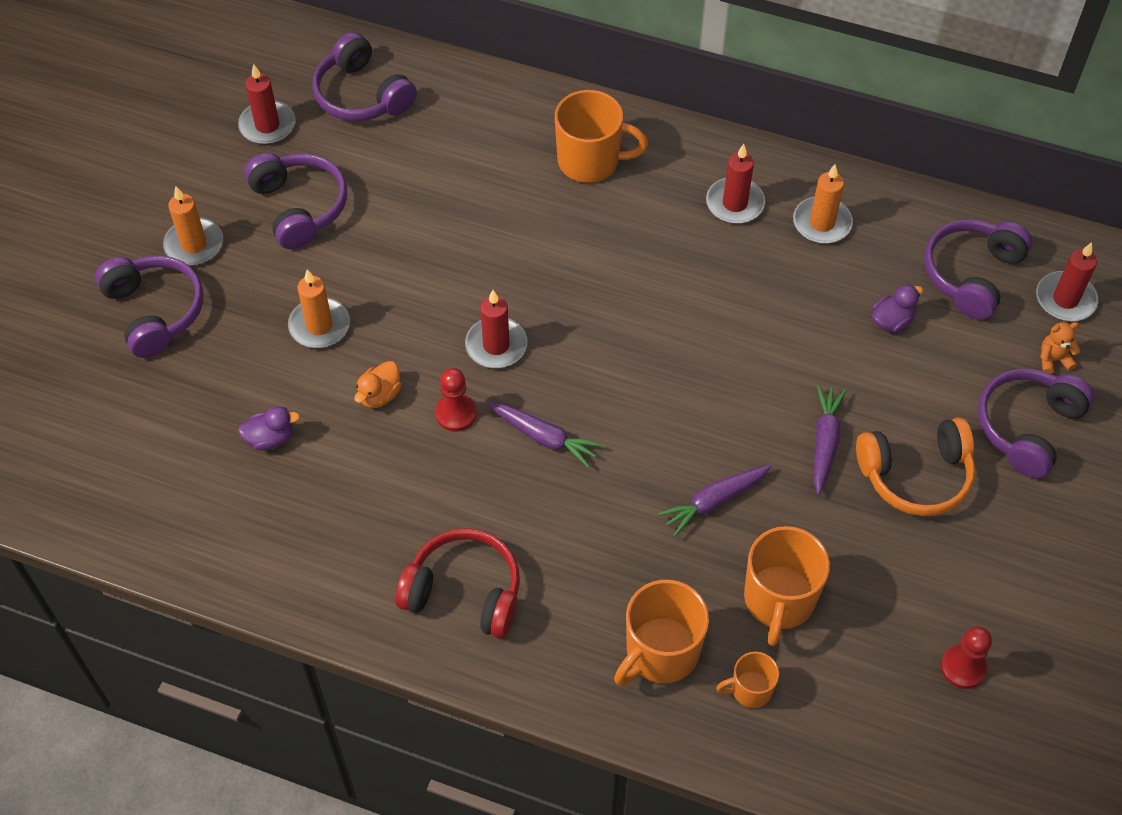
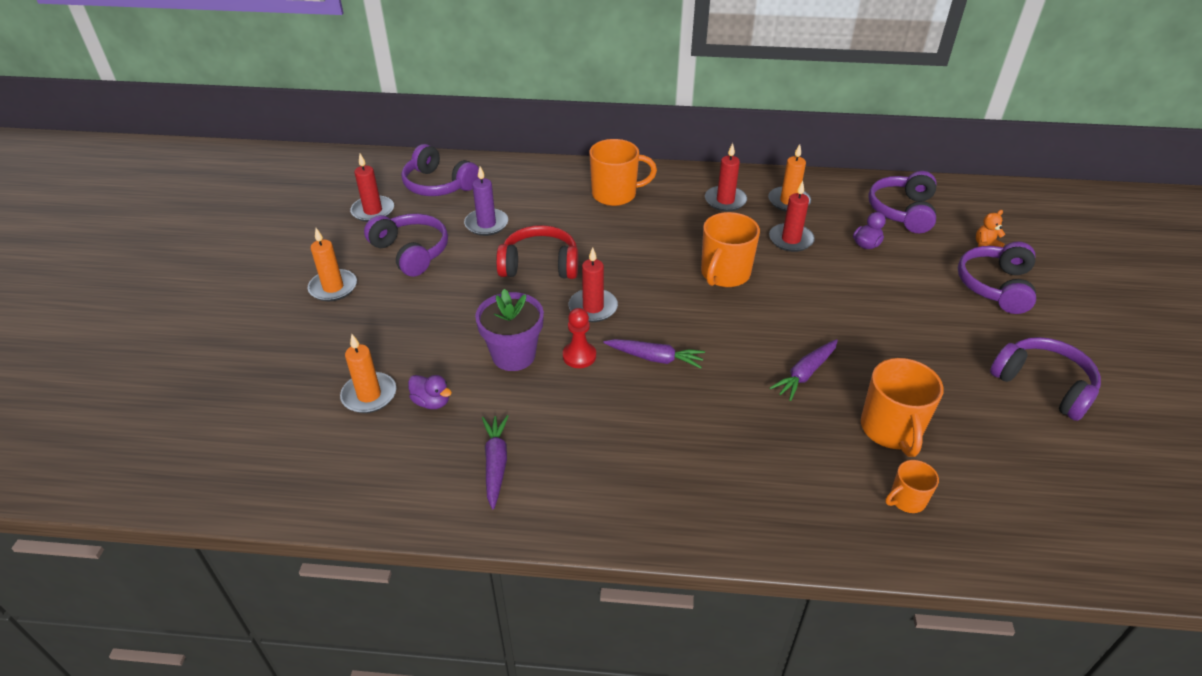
camera: 15 degrees left, 15 degrees down
purple headphones [95,255,203,358] -> purple headphones moved to [990,337,1101,421]
purple duck [238,406,300,451] -> purple duck turned 60 degrees clockwise [408,375,452,409]
orange candle [288,269,350,348] -> orange candle moved to [340,334,396,413]
orange duck [354,361,402,408] -> purple flower pot [475,289,544,371]
red headphones [395,528,520,638] -> red headphones moved to [496,225,578,279]
orange mug [614,580,709,686] -> orange mug moved to [701,212,760,287]
purple carrot [813,385,846,495] -> purple carrot moved to [482,415,508,509]
orange headphones [856,417,976,516] -> none
red pawn [941,626,992,689] -> none
red candle [1036,242,1098,321] -> red candle moved to [769,181,815,252]
none -> purple candle [464,166,508,236]

